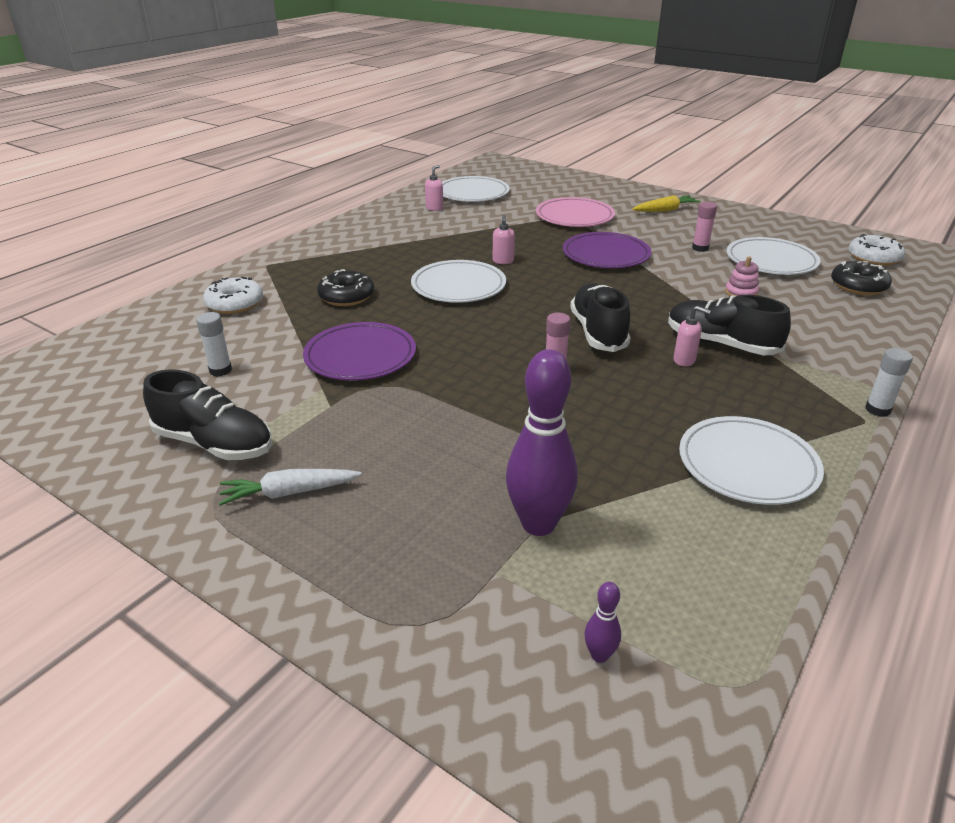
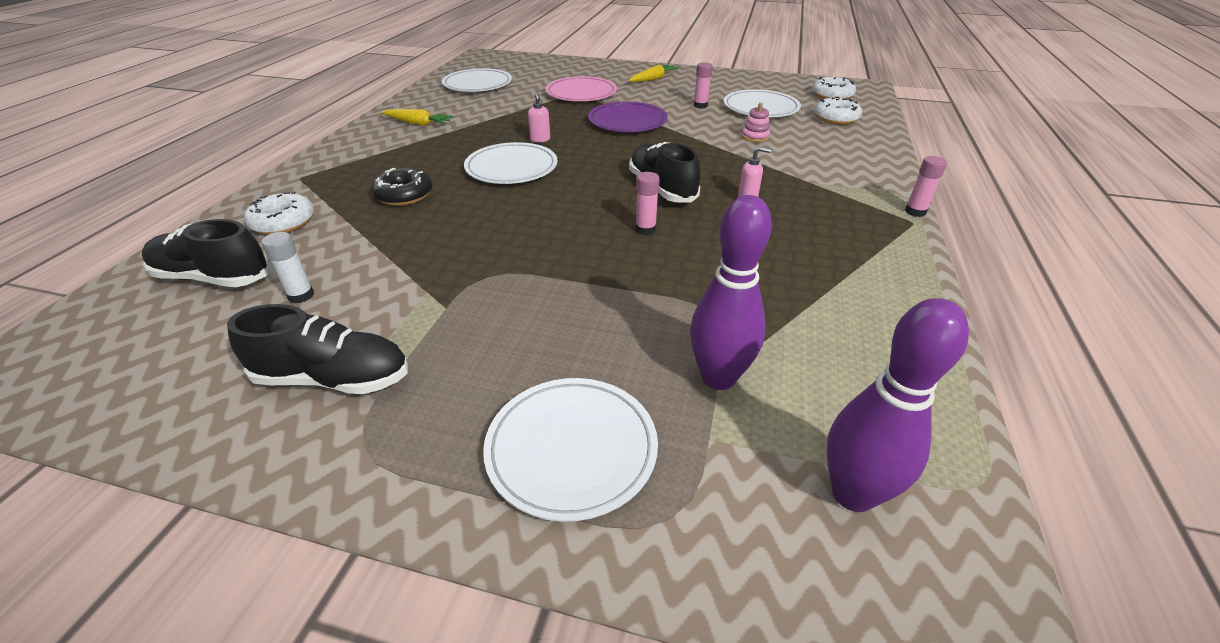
camera: 20 degrees left, 5 degrees up
white carrot [219,469,362,506] -> none
purple plate [303,322,416,381] -> none
pink soap dispenser [425,165,443,211] -> none
purple bowling pin [584,582,621,663] -> purple bowling pin [827,298,969,512], size x2.32
black shoe [668,295,791,355] -> black shoe moved to [142,219,270,287]
white plate [679,416,824,505] -> white plate moved to [483,378,658,522]
black donut [831,261,892,295] -> white donut [814,97,862,125]
white glue stick [865,348,913,417] -> pink glue stick [905,156,947,217]
none -> yellow carrot [382,109,454,126]

